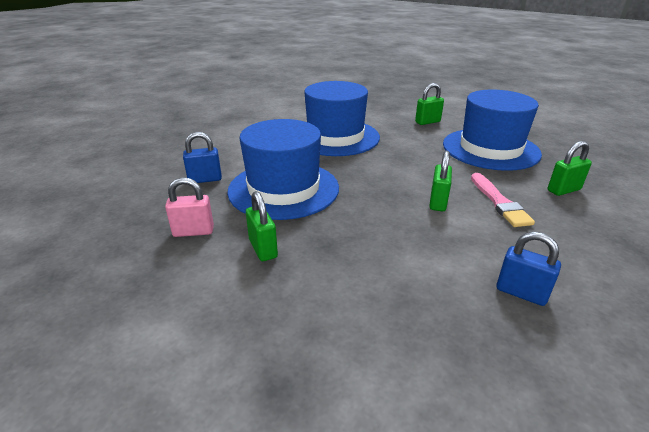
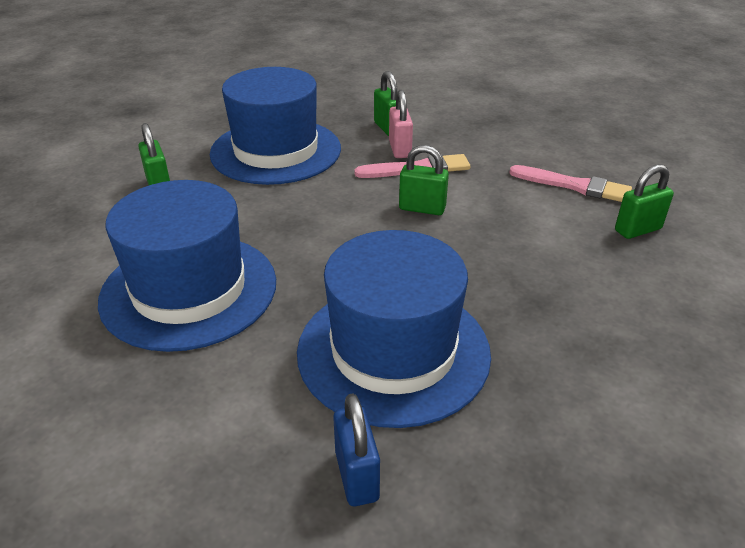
camera: 90 degrees left, 5 degrees up
pink padlock [165,177,214,237] -> pink padlock moved to [389,90,413,158]
green padlock [246,191,278,261] -> green padlock moved to [615,164,674,239]
blue padlock [496,232,561,306] -> pink brush [509,165,632,202]

